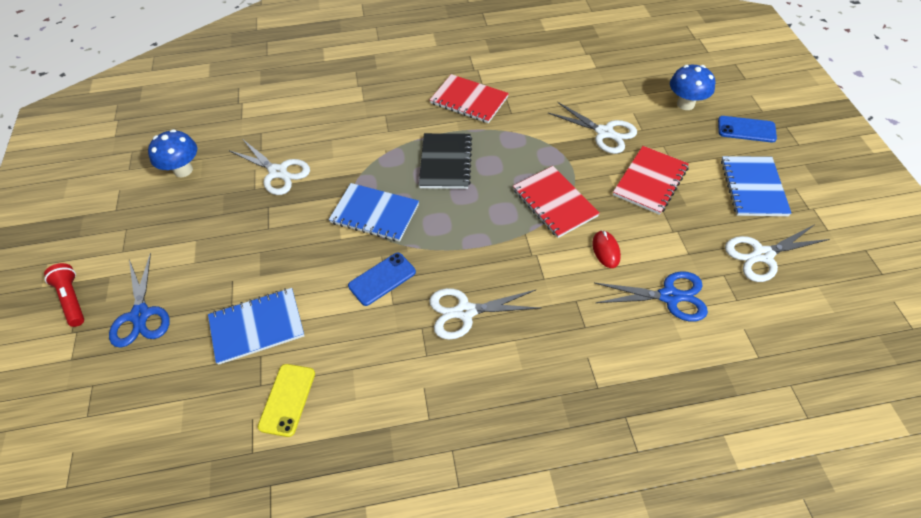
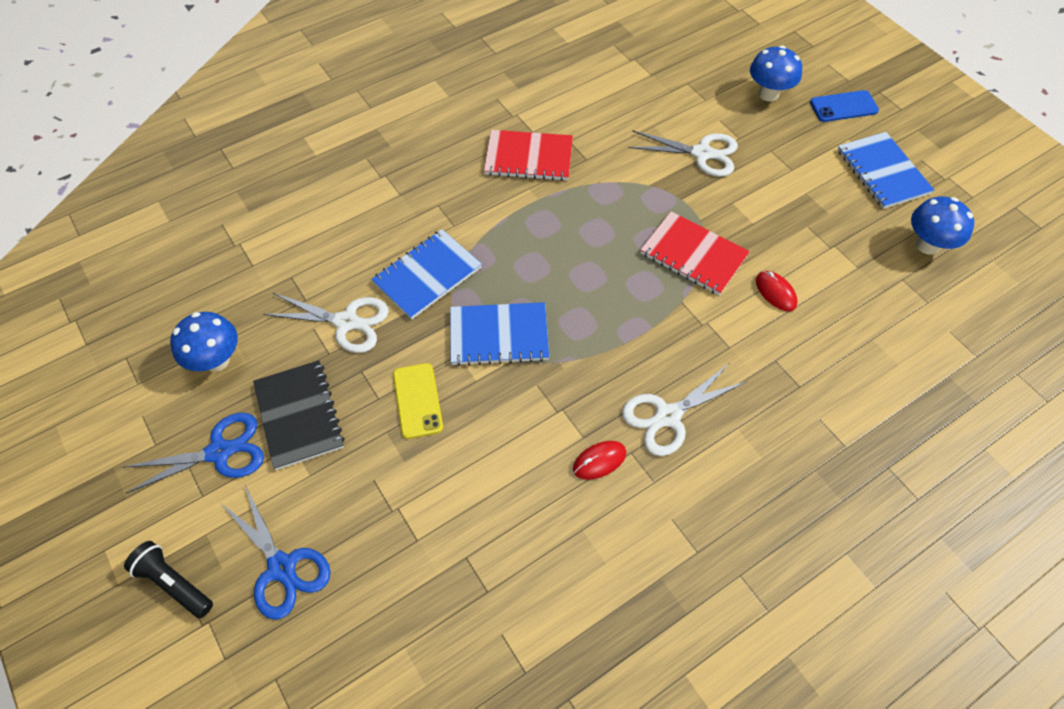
camera: 25 degrees left, 5 degrees up
red flashlight [44,263,84,327] -> black flashlight [124,541,213,618]
blue notebook [208,288,305,365] -> blue notebook moved to [371,229,482,320]
yellow phone [258,364,315,437] -> yellow phone moved to [393,363,443,439]
blue phone [348,253,416,306] -> none
black notebook [419,133,472,189] -> black notebook moved to [253,360,345,470]
blue scissors [595,271,708,321] -> blue scissors moved to [122,413,264,494]
red notebook [613,146,689,215] -> none
white scissors [725,225,830,282] -> blue mushroom [911,197,974,255]
none -> red mouse [573,441,626,480]

